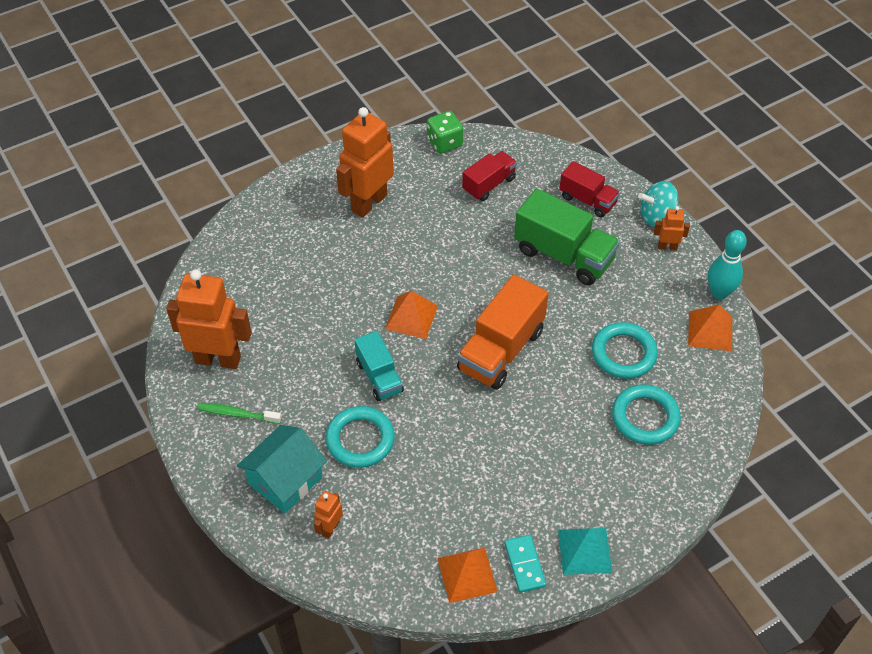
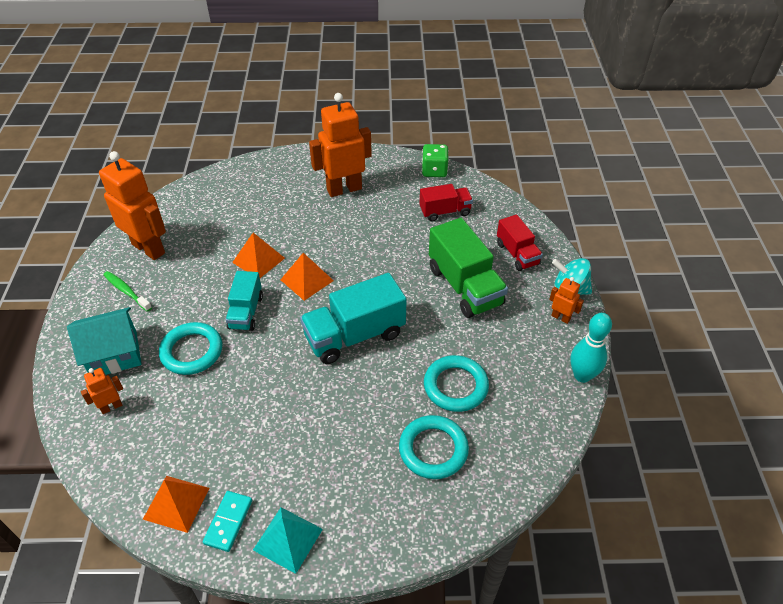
camera: 30 degrees right, 5 degrees down
orange truck [457,274,549,390] -> turquoise truck [300,273,407,364]
orange pyramid [688,305,732,351] -> orange pyramid moved to [232,233,285,278]

